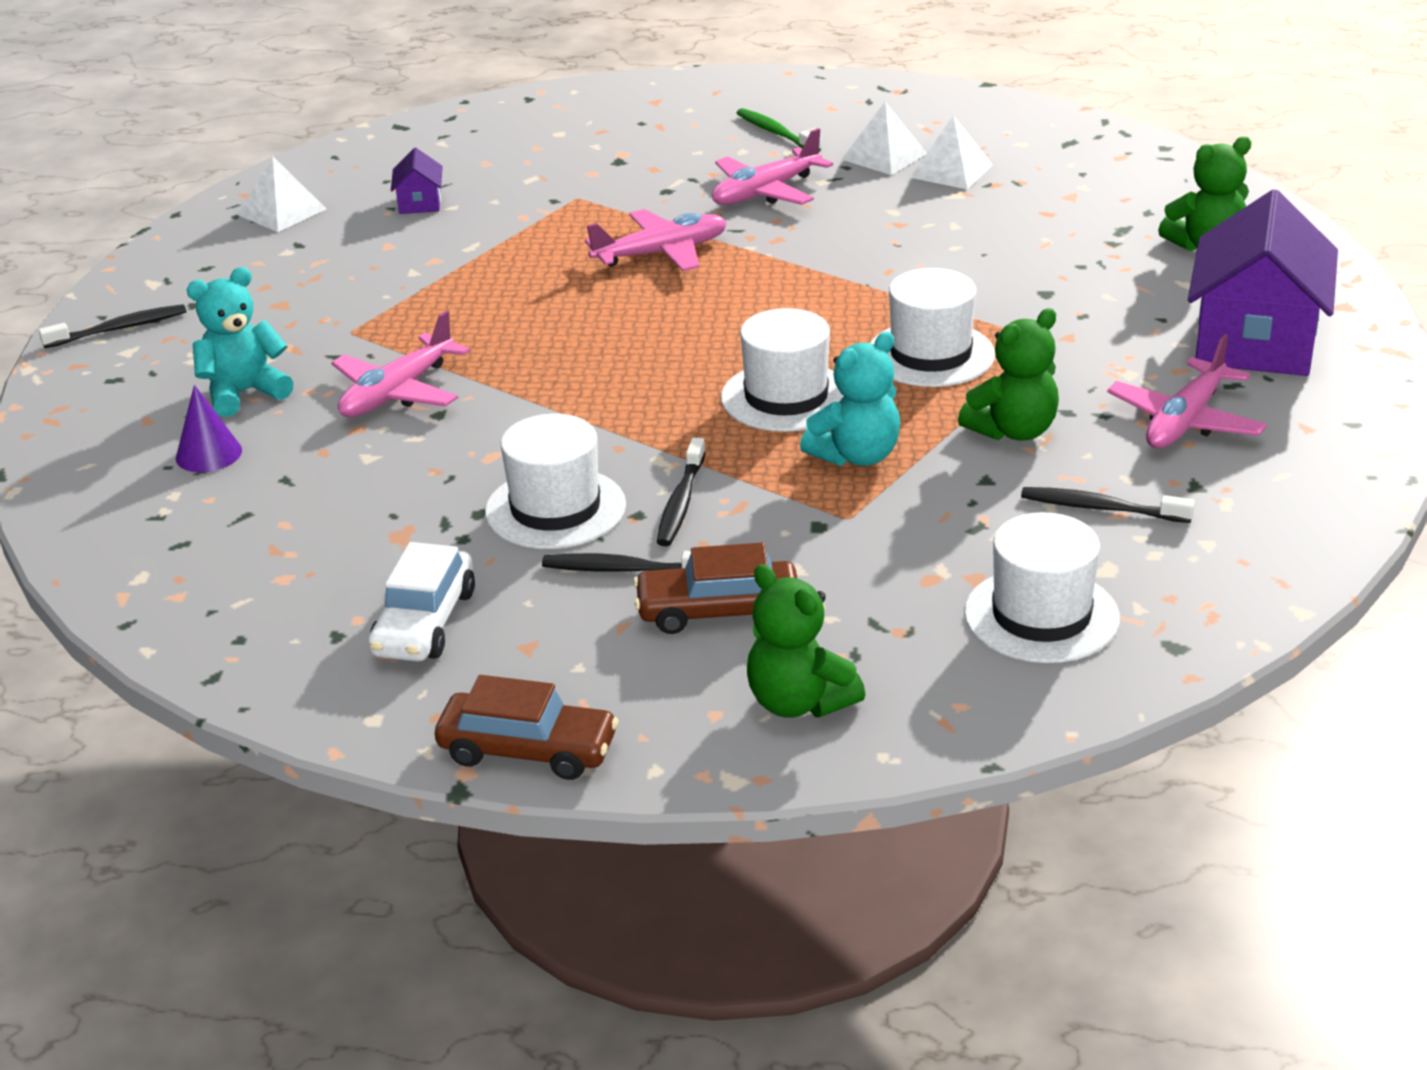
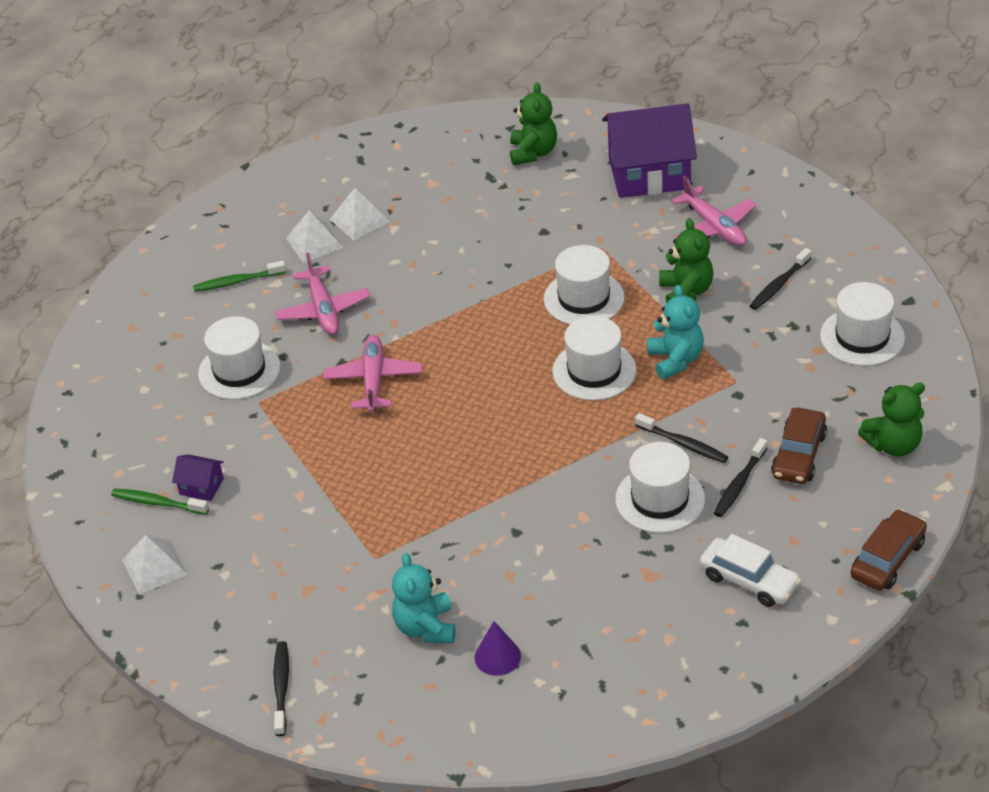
camera: 65 degrees left, 10 degrees up
pink plane [331,310,470,417] -> none
purple house [1188,189,1338,376] -> purple house turned 45 degrees counterclockwise [602,103,697,198]
none -> green toothbrush [111,489,209,515]
none -> white hat [198,316,280,400]

